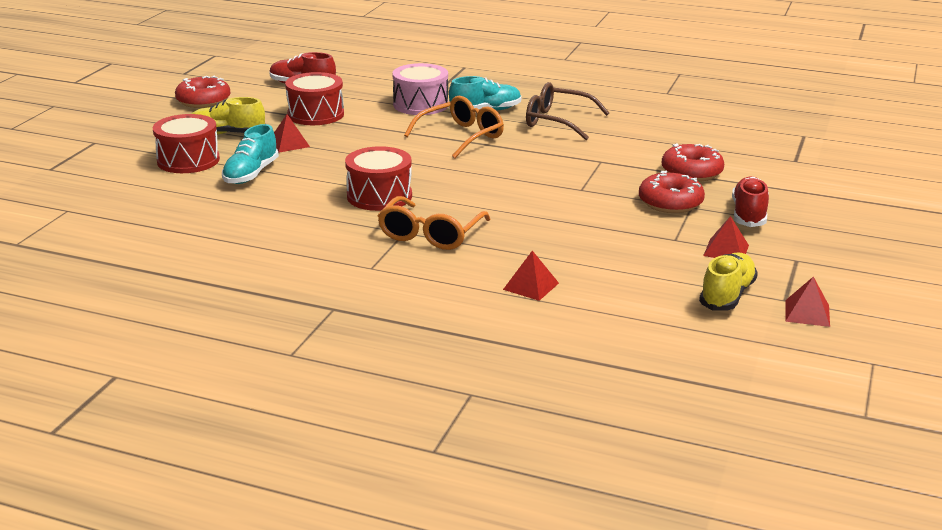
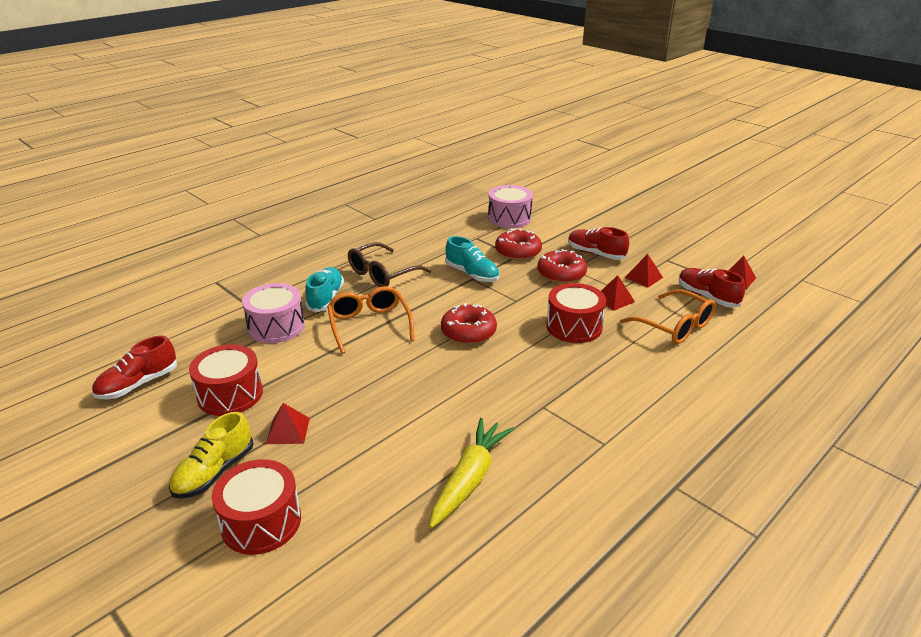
camera: 65 degrees left, 5 degrees up
red donut [175,76,230,108] -> red donut moved to [441,303,497,344]
turquoise shoe [222,124,279,184] -> turquoise shoe moved to [445,236,499,282]
red drum [345,146,412,211] -> red drum moved to [546,283,606,343]
orange glasses [378,196,490,250] -> orange glasses moved to [620,290,716,344]
red pyramid [503,251,559,301] -> red pyramid moved to [601,275,635,311]
yellow shoe [699,252,758,311] -> red shoe [679,268,745,308]
none -> yellow carrot [429,418,514,528]
none -> pink drum [488,185,533,228]

